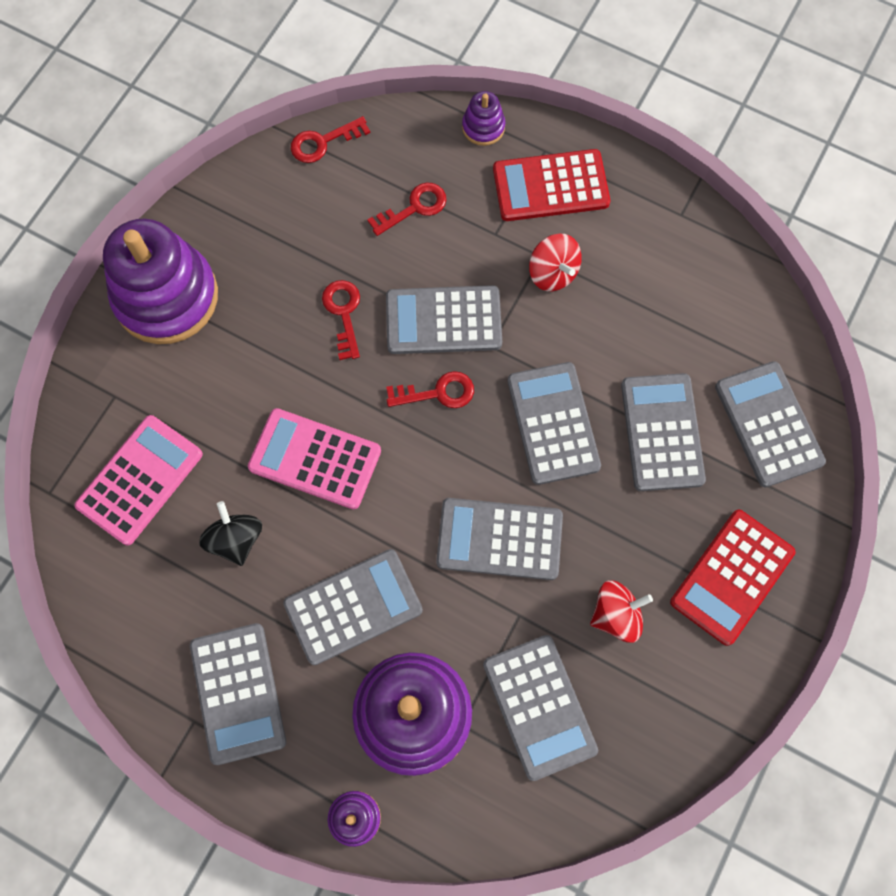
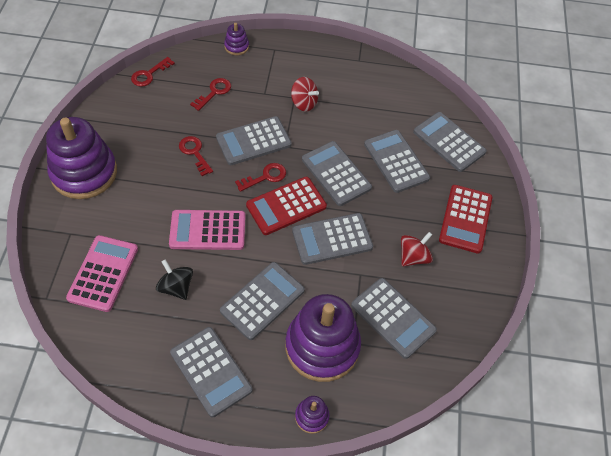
camera: 25 degrees left, 15 degrees down
red calculator [493,149,610,221] -> red calculator moved to [246,177,327,235]

